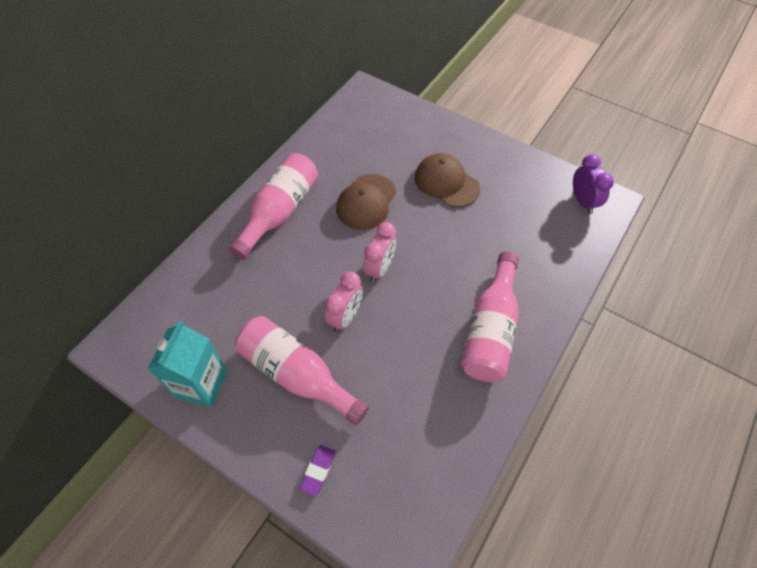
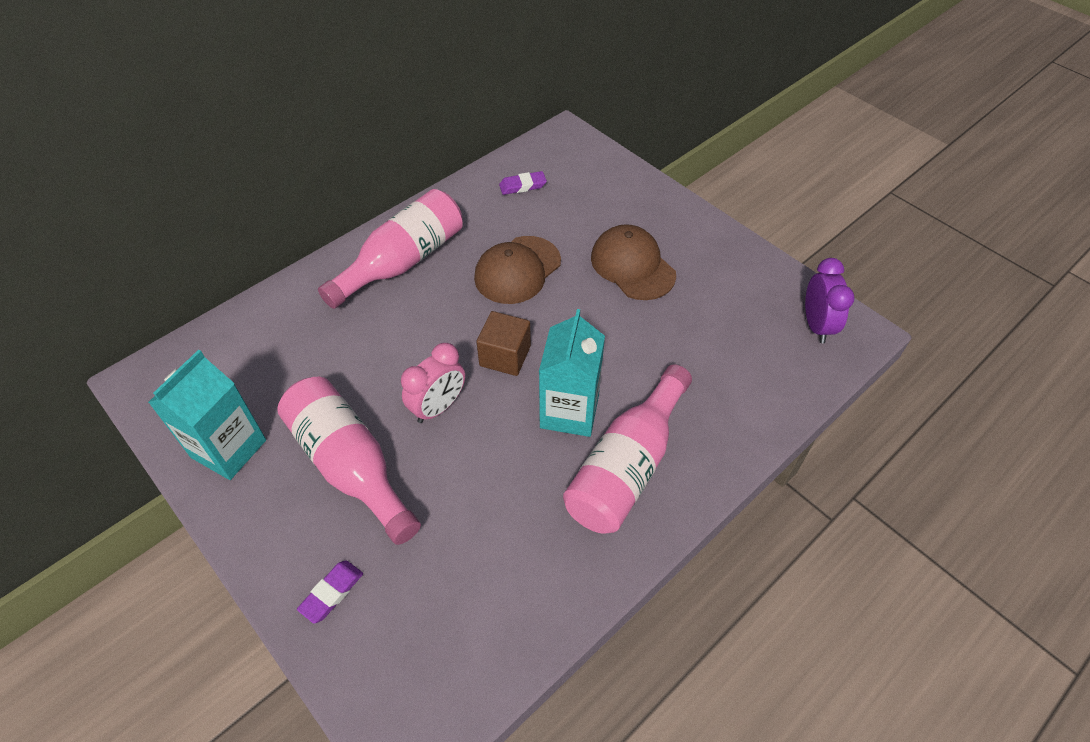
camera: 15 degrees right, 5 degrees down
pink clock [363,222,396,282] -> brown cube [477,311,531,376]
none -> purple eraser [499,171,547,195]
none -> turquoise carton [539,309,605,437]

